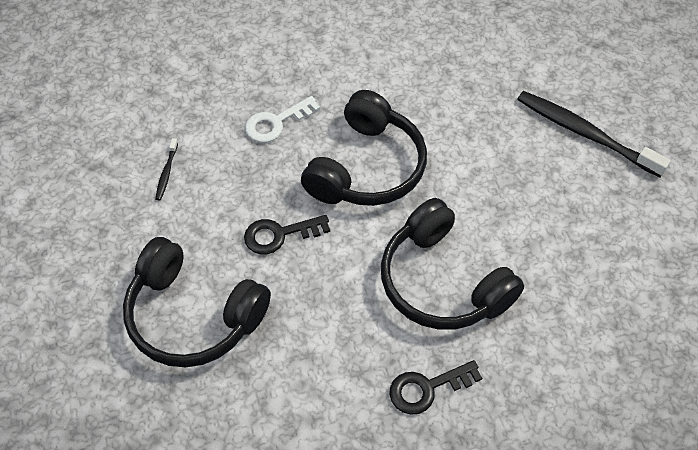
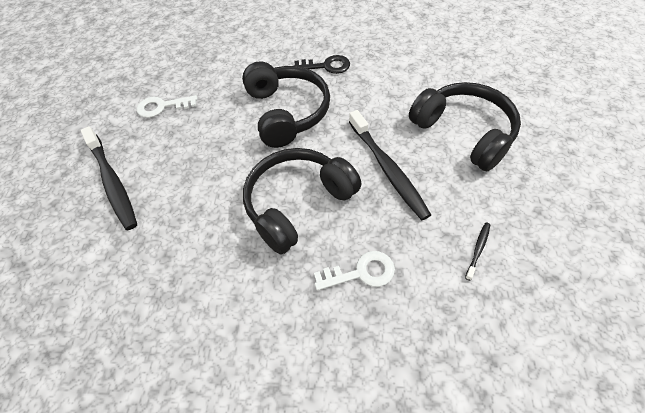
camera: 155 degrees left, 0 degrees up
black key [244,215,330,254] -> black toothbrush [349,110,431,220]
none -> white key [137,95,197,118]

